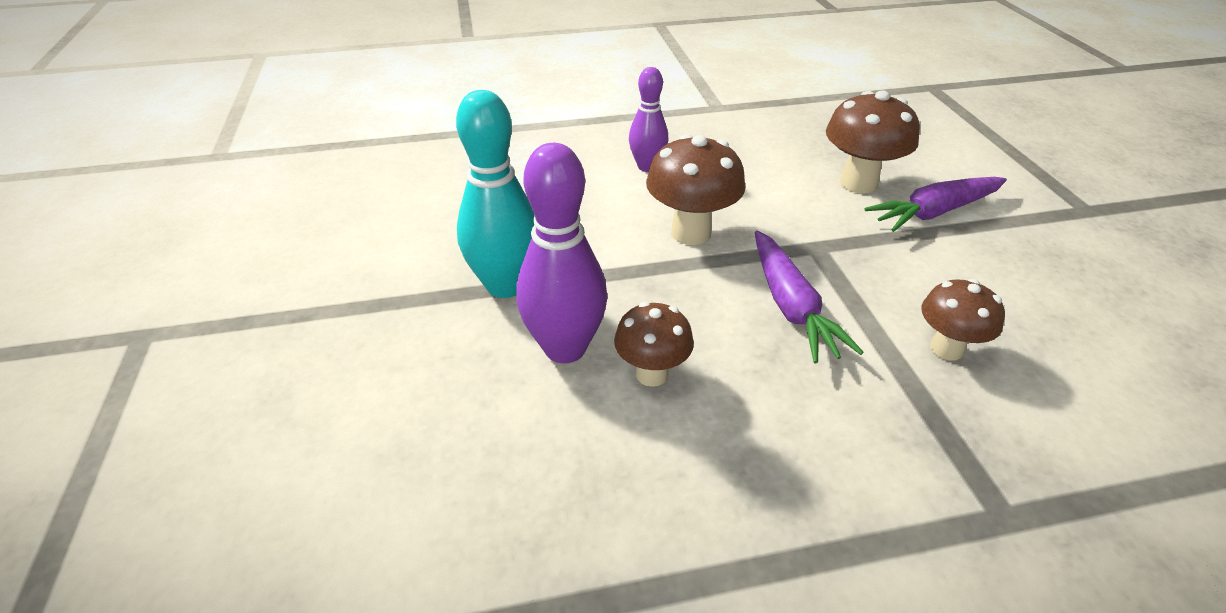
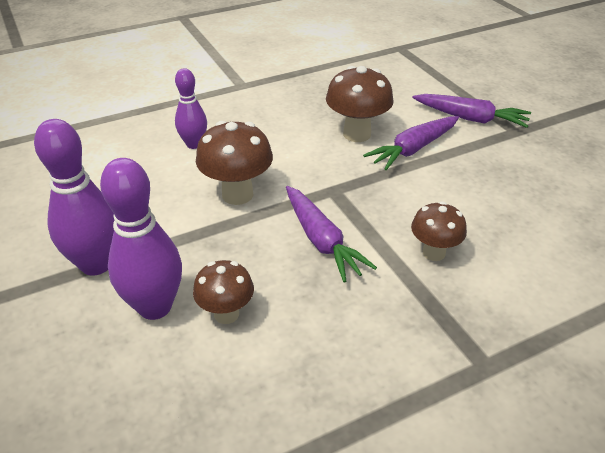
camera: 15 degrees left, 0 degrees up
turquoise bowling pin [456,90,535,298] -> purple bowling pin [34,119,114,276]
none -> purple carrot [412,94,531,128]

